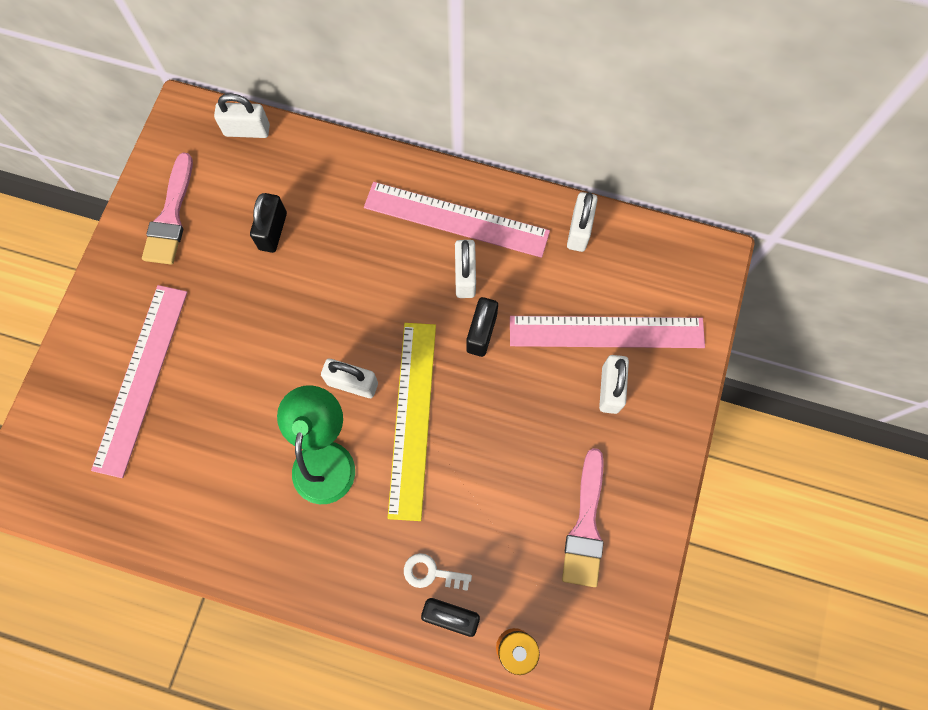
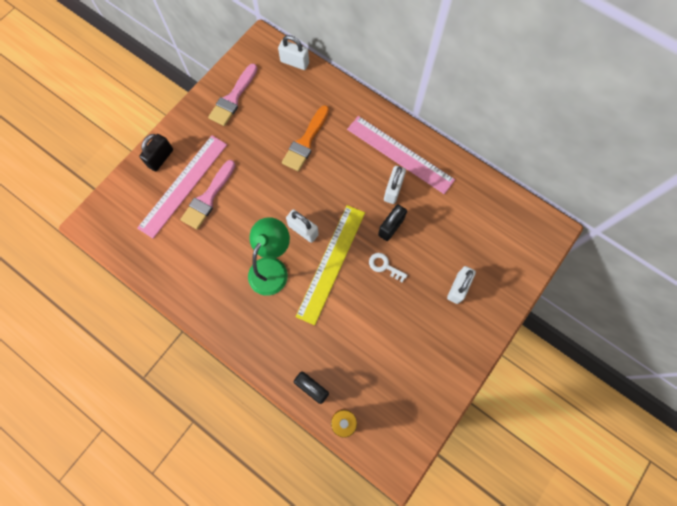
camera: 20 degrees right, 0 degrees up
black padlock [250,193,287,253] -> black padlock moved to [139,134,173,172]
white key [404,553,472,591] -> white key moved to [369,253,408,282]
pink ruler [510,316,705,348] -> none
pink brush [562,448,604,587] -> pink brush moved to [180,160,236,230]
white padlock [567,192,598,252] -> none
none -> orange brush [282,105,329,171]

